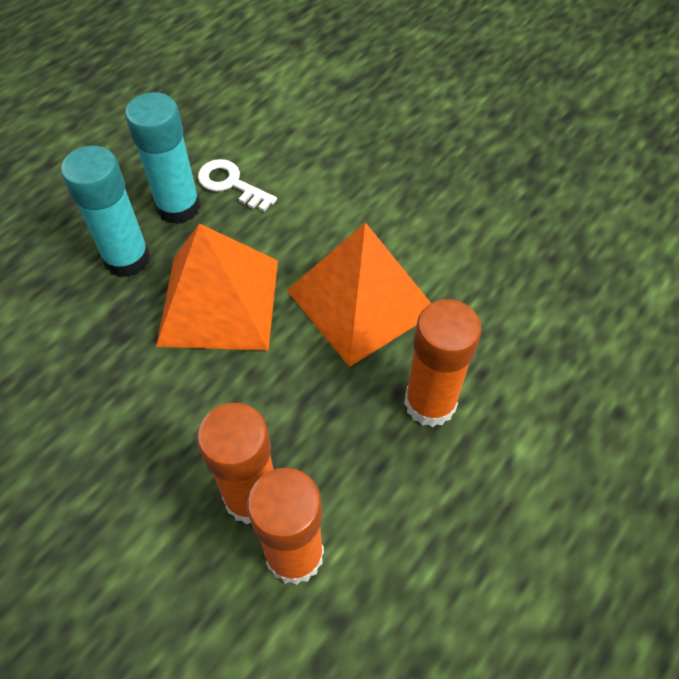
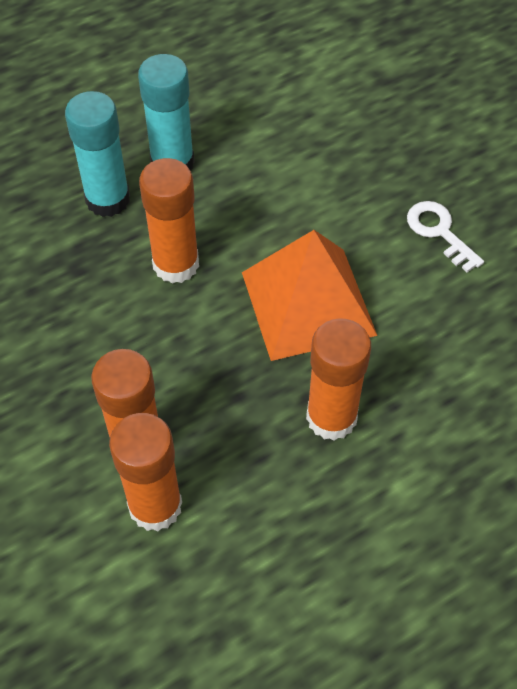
camera: 20 degrees right, 0 degrees up
orange pyramid [156,223,278,351] -> orange glue stick [139,158,199,284]
white key [198,159,277,212] -> white key moved to [407,201,484,272]

